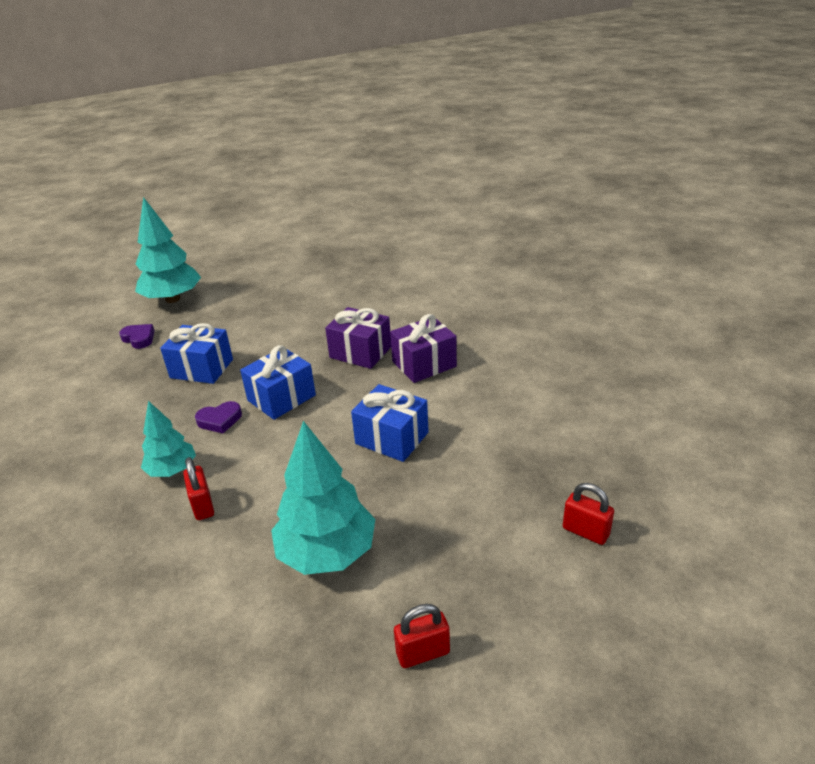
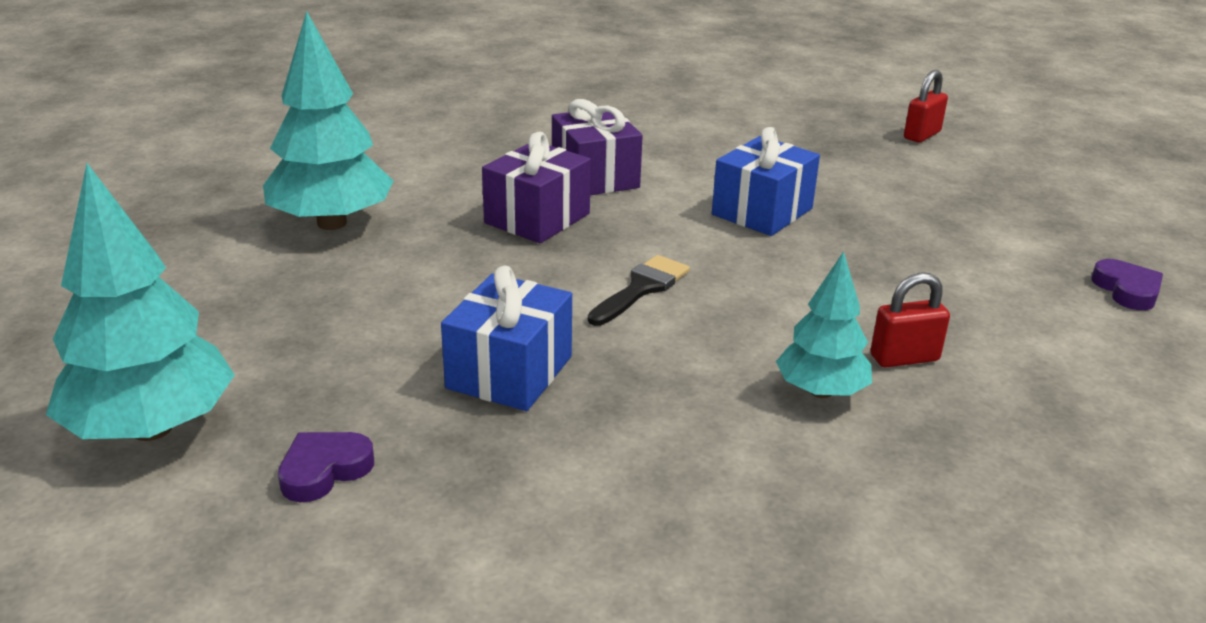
camera: 85 degrees left, 5 degrees down
purple heart [195,401,242,433] -> purple heart moved to [1091,259,1163,310]
blue gift [240,345,316,420] -> black brush [588,255,690,326]
turquoise tree [271,421,375,575] -> turquoise tree moved to [263,11,393,230]
red padlock [394,604,450,668] -> none

